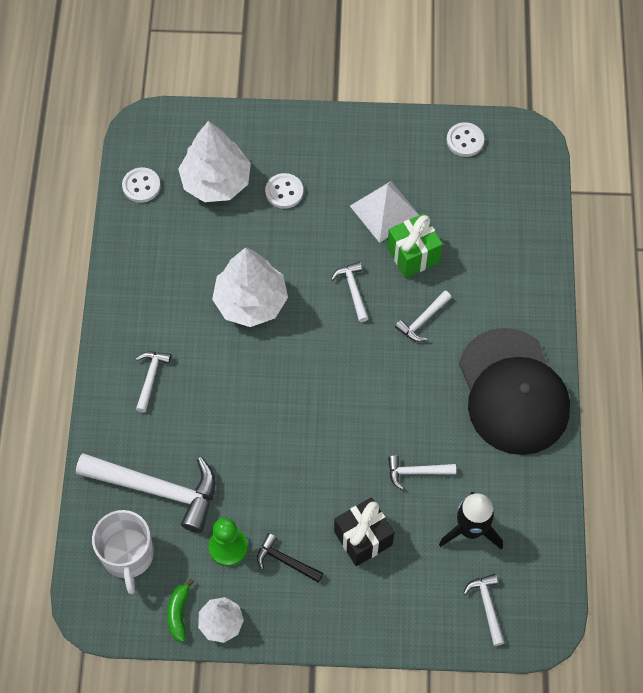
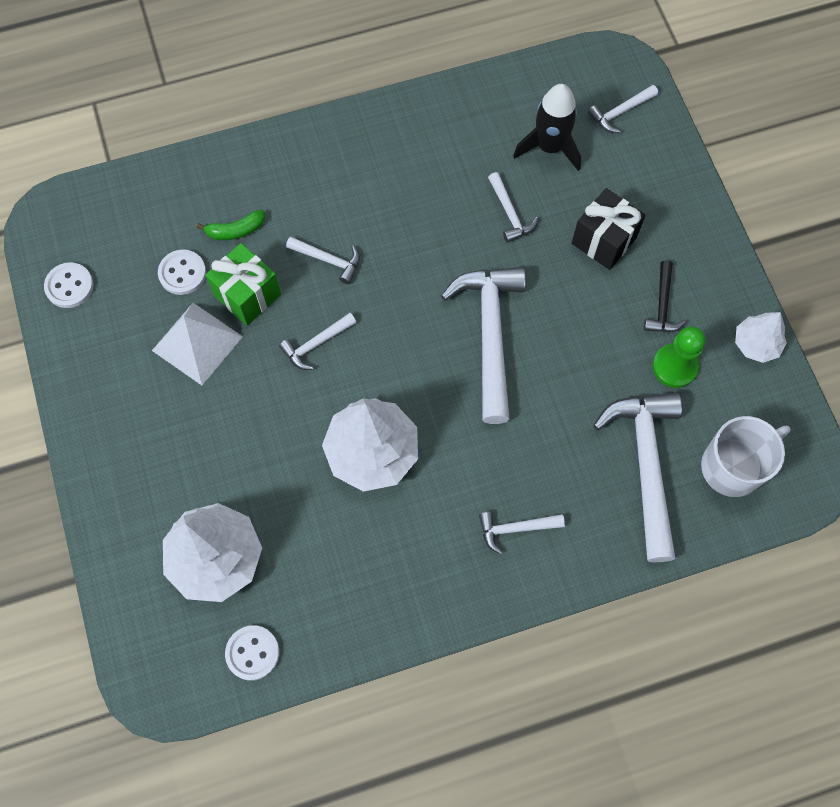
camera: 110 degrees left, 5 degrees up
green banana [167,579,194,642] -> green banana moved to [197,210,265,240]
white button [265,173,303,209] -> white button moved to [158,250,206,295]
black cap [459,328,570,455] -> none
none -> white hammer [441,267,526,424]

